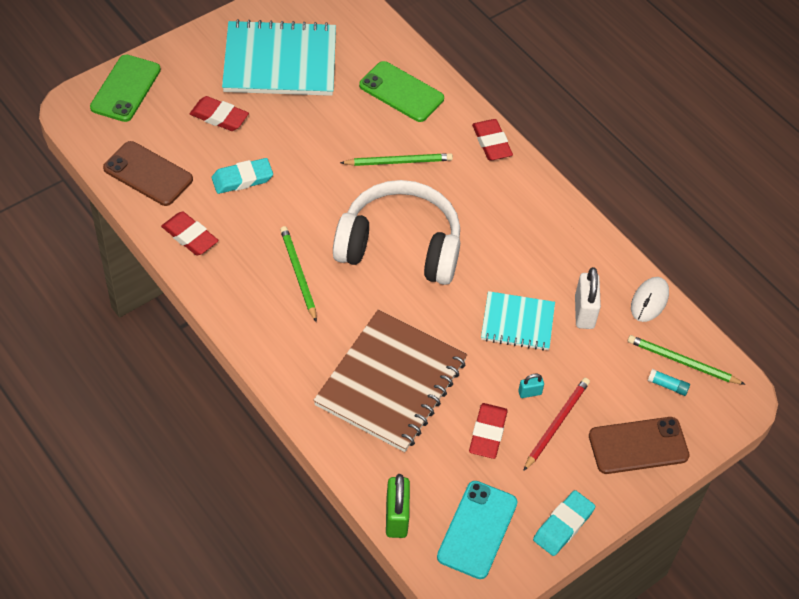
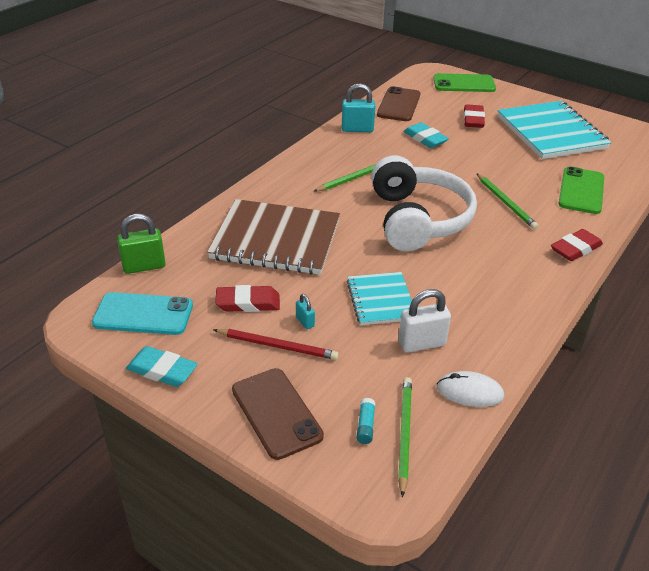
camera: 75 degrees right, 15 degrees down
red eraser [161,212,219,255] -> turquoise padlock [342,83,375,132]

